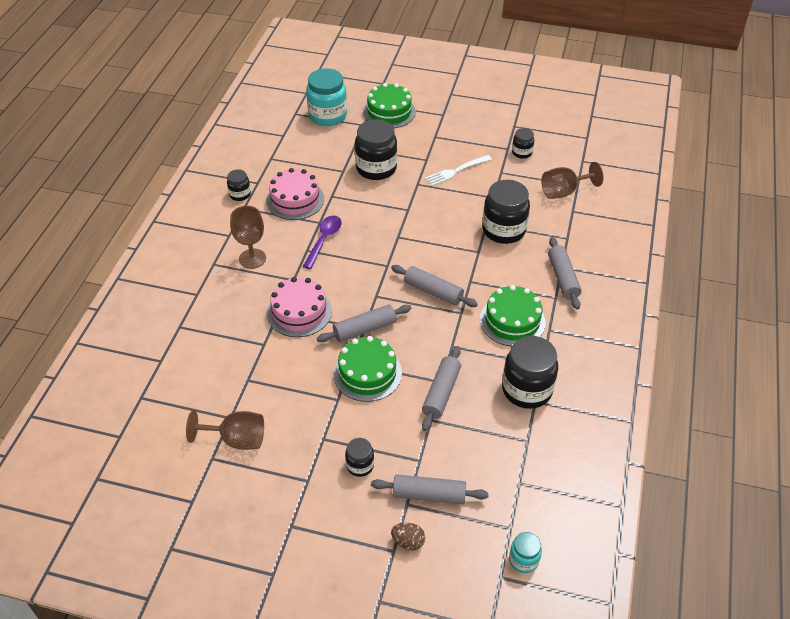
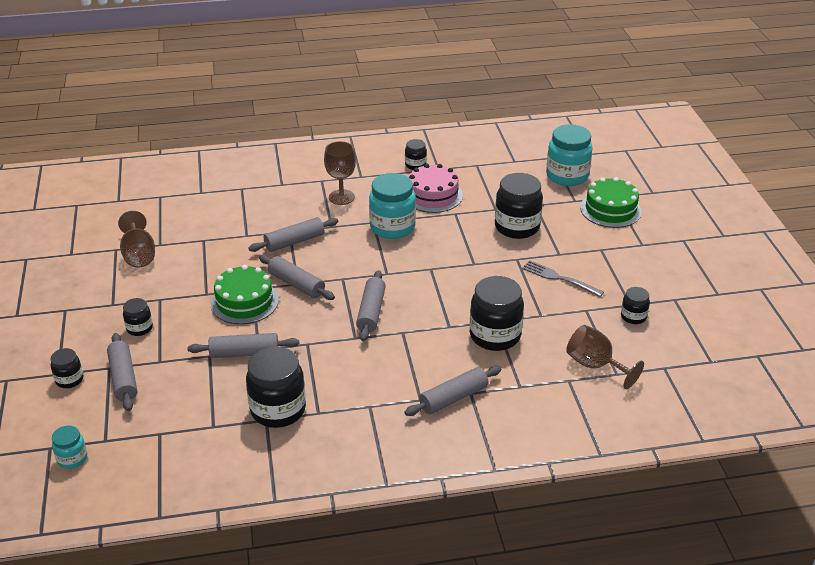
camera: 65 degrees right, 10 degrees down
pink cake [267,277,332,337] -> grey rolling pin [249,217,338,252]
purple spoon [303,216,342,269] -> turquoise jar [369,173,416,239]
brown egg [391,522,425,550] -> black jar [50,348,83,388]
white fork [425,155,492,186] -> grey fork [522,260,604,297]
green cake [480,285,546,346] -> none

